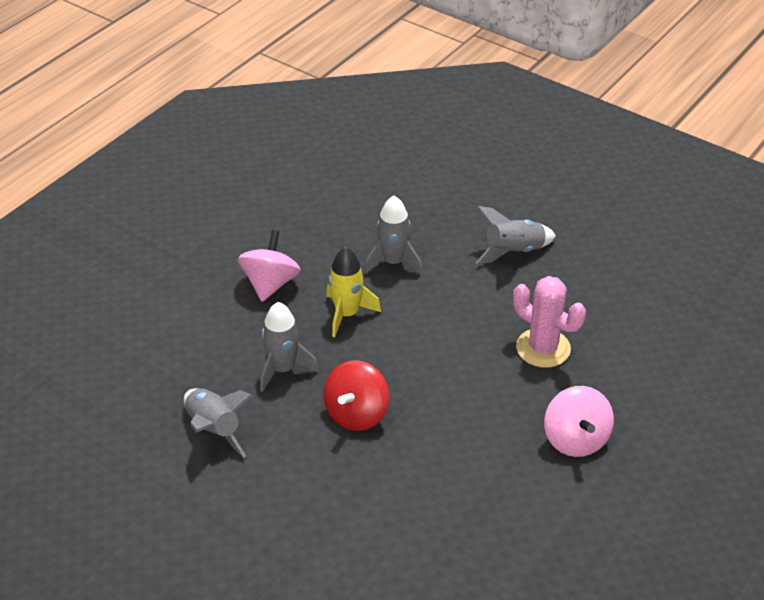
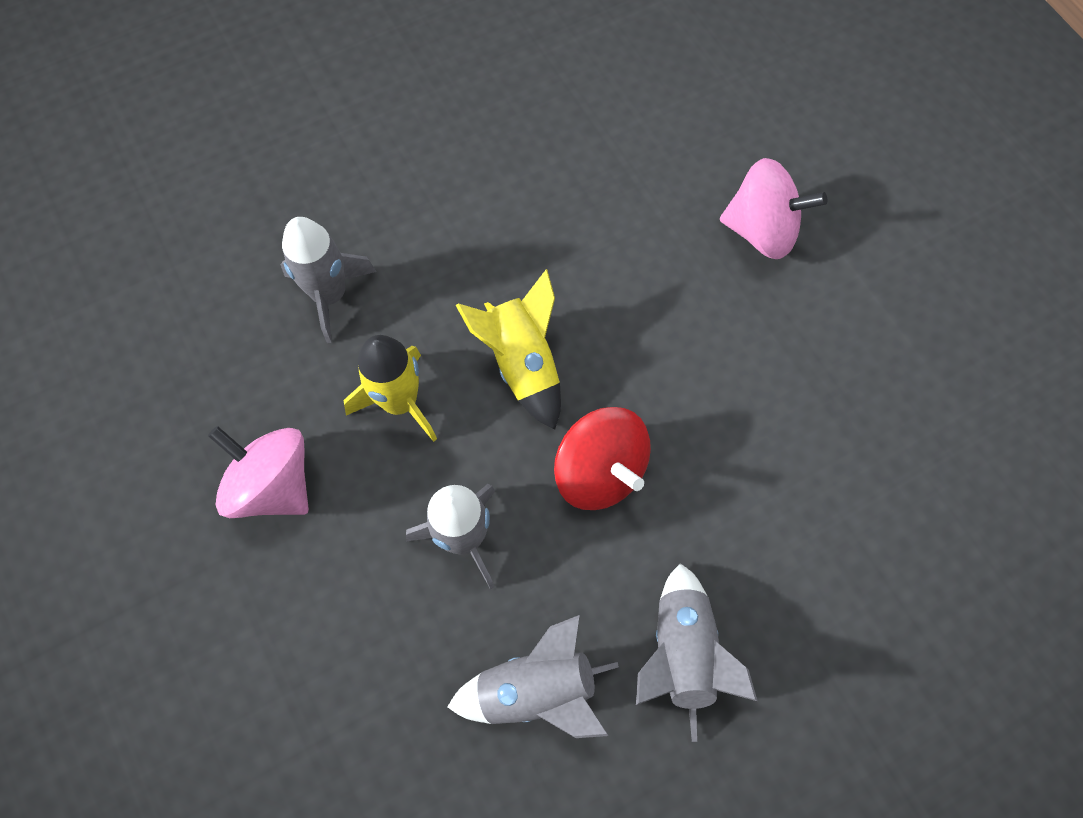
camera: 65 degrees left, 25 degrees up
grey rocket [476,206,556,264] -> grey rocket moved to [636,563,758,742]
pink cactus [513,276,586,368] -> none
none -> yellow rocket [456,269,561,429]

